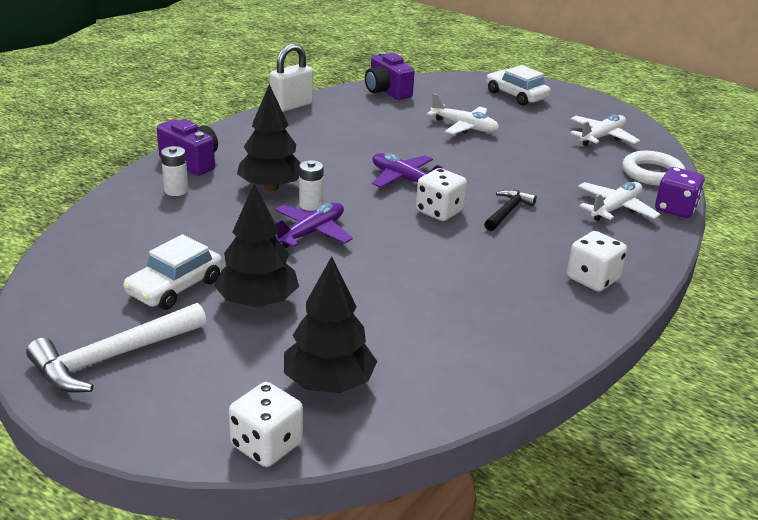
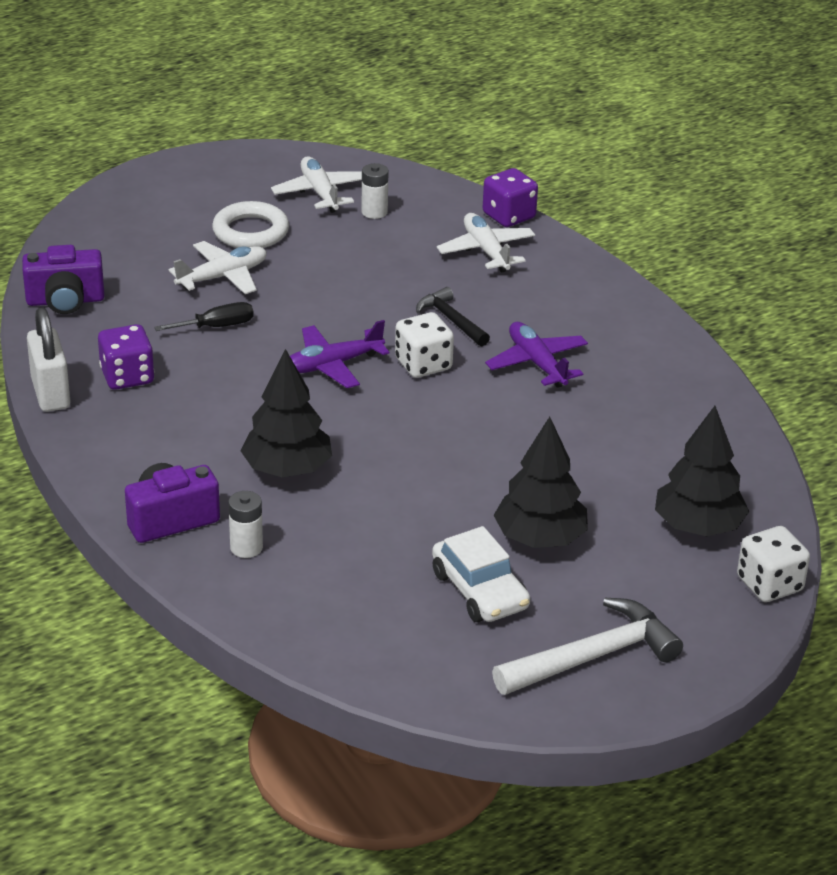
camera: 65 degrees left, 5 degrees up
white hammer [26,303,207,393] -> white hammer turned 105 degrees counterclockwise [492,598,683,695]
purple plane [275,203,353,248] -> purple plane moved to [485,322,588,388]
white battery [299,160,324,211] -> white battery moved to [361,163,389,219]
white car [486,65,551,106] -> none
white dice [567,231,627,292] -> none
white ring [622,151,685,186] -> white ring moved to [212,201,289,248]
none -> purple dice [98,324,154,390]
none -> black screwdriver [154,302,254,331]

